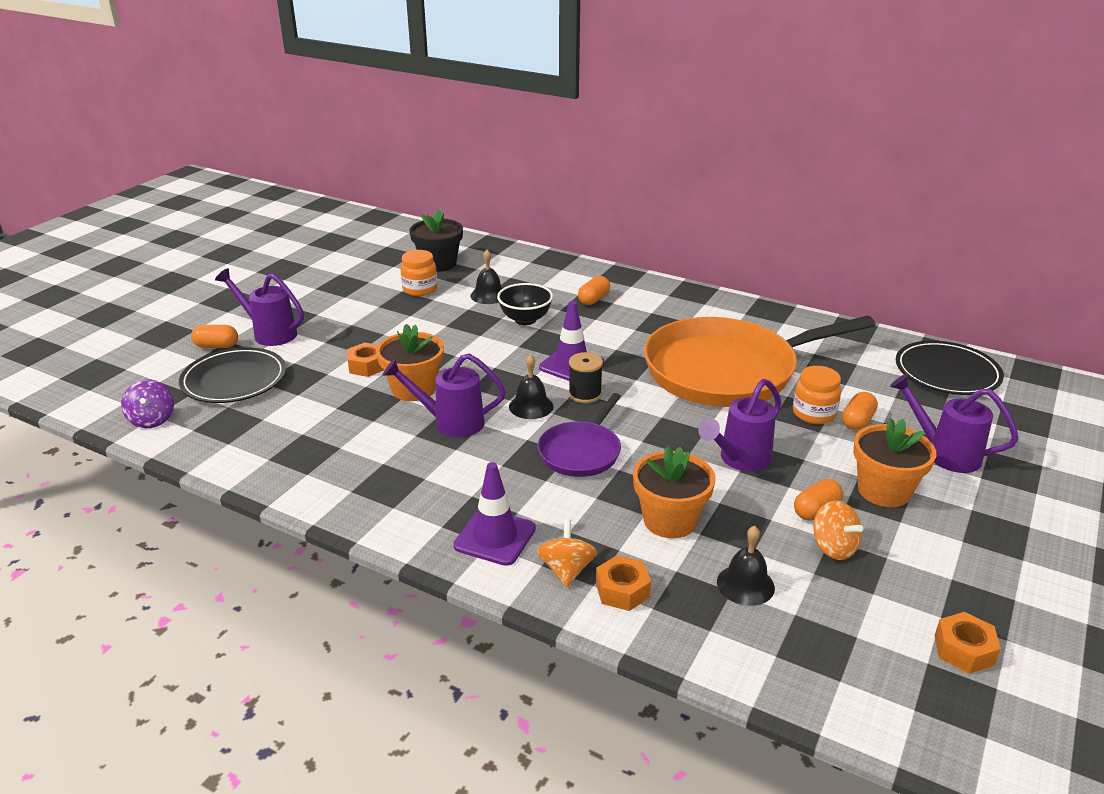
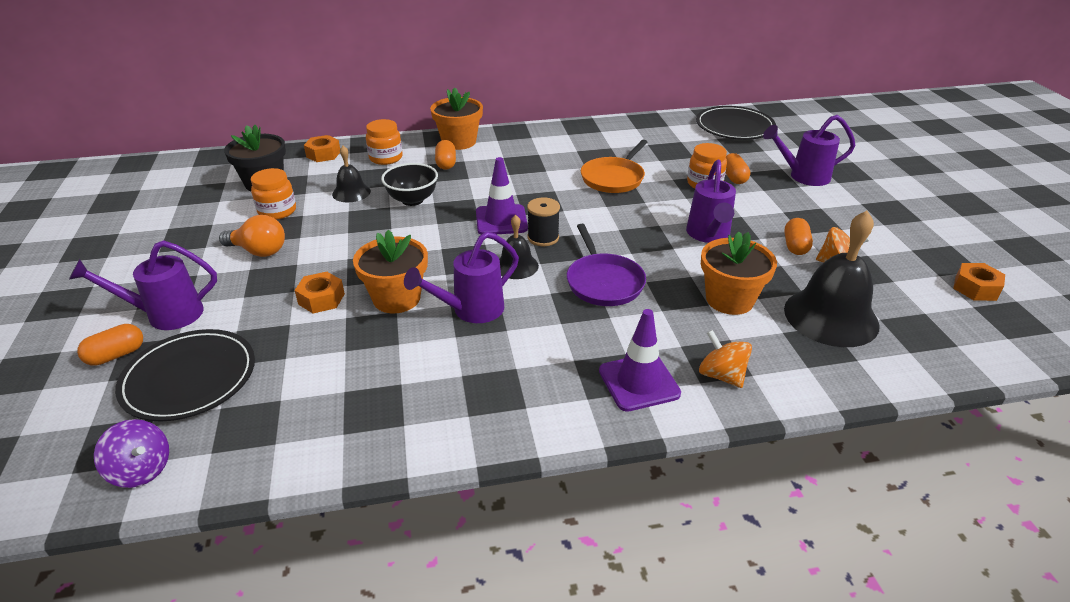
camera: 40 degrees left, 5 degrees up
orange nut [596,555,651,611] -> orange nut moved to [304,135,340,162]
orange pan [644,316,876,407] -> orange pan [581,140,647,193], size x0.49
black bell [717,526,775,606] -> black bell [784,211,880,347], size x1.88
orange flower pot [853,418,937,507] -> orange flower pot moved to [430,87,483,150]
none -> orange light bulb [219,215,285,257]
none -> orange jar [366,119,402,165]

